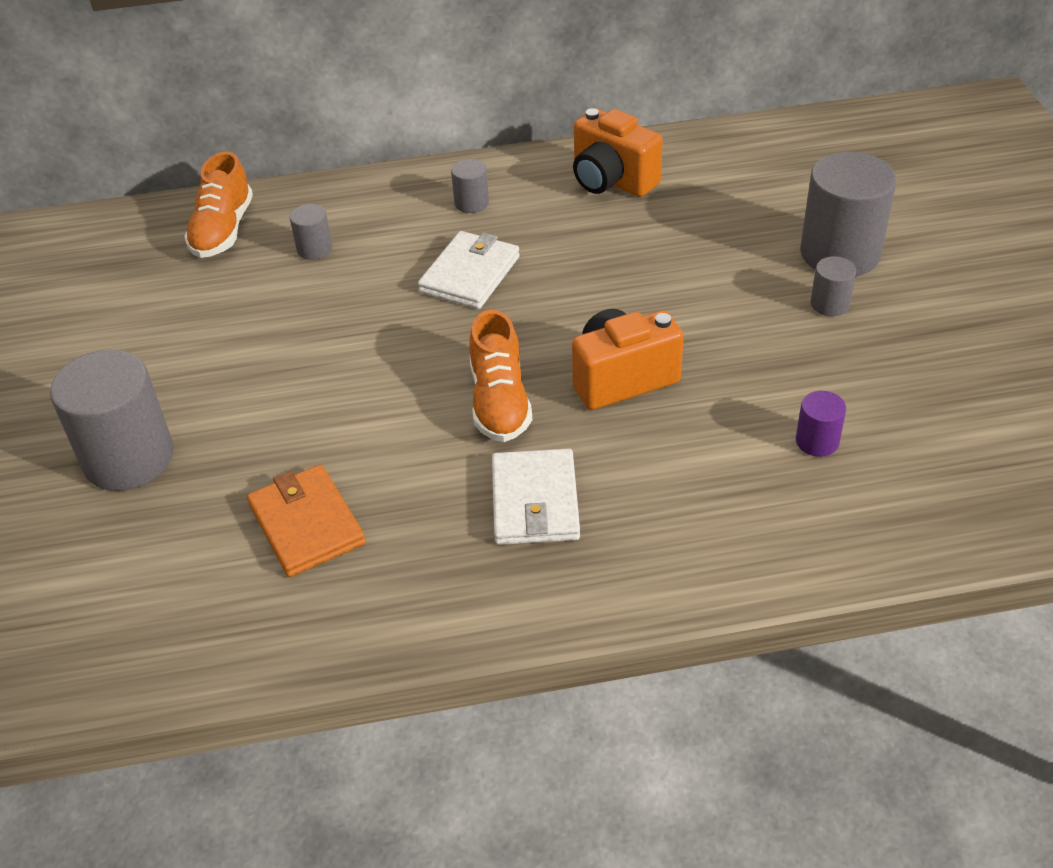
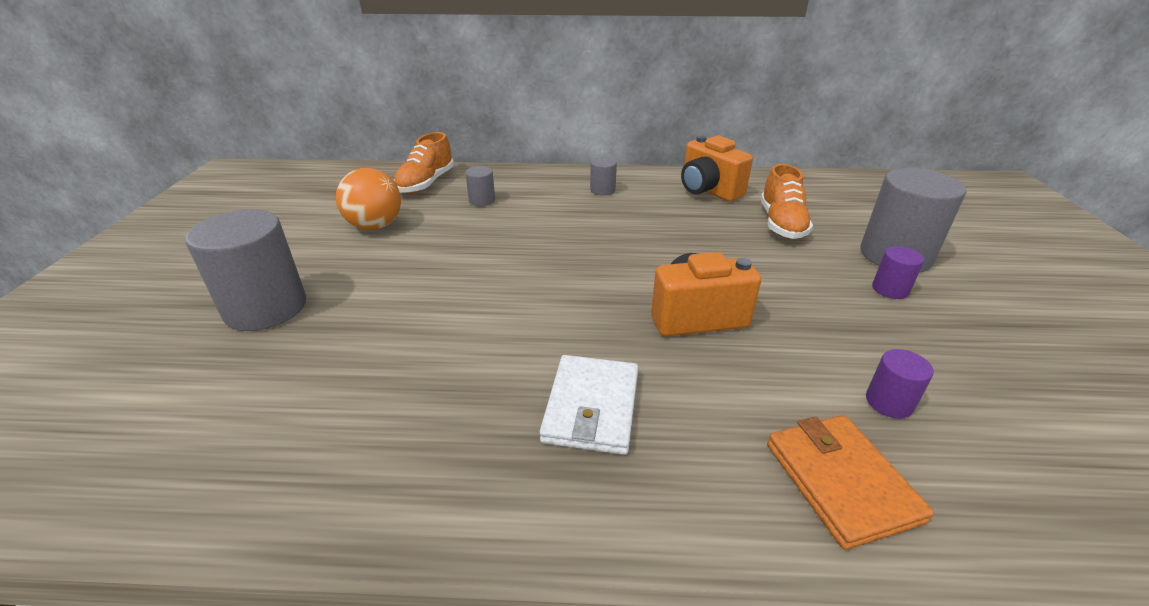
camera: 10 degrees right, 10 degrees down
orange wallet [247,464,366,577] -> orange wallet moved to [767,415,934,550]
white wallet [418,231,520,309] -> none
orange shoe [469,310,532,442] -> orange shoe moved to [760,164,813,239]
grey cylinder [811,256,856,316] -> purple cylinder [872,246,924,299]
none -> orange ball [336,168,401,230]

